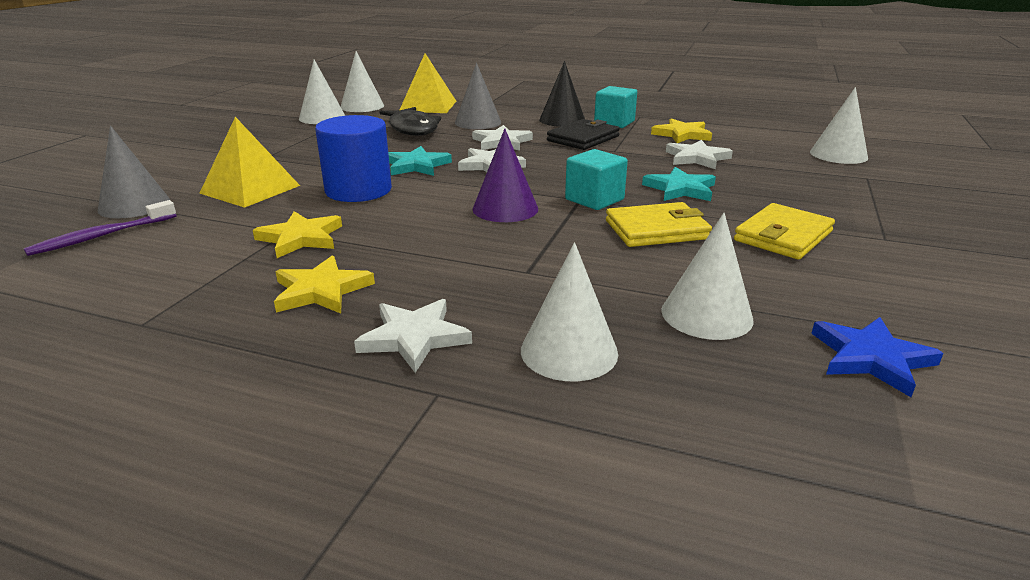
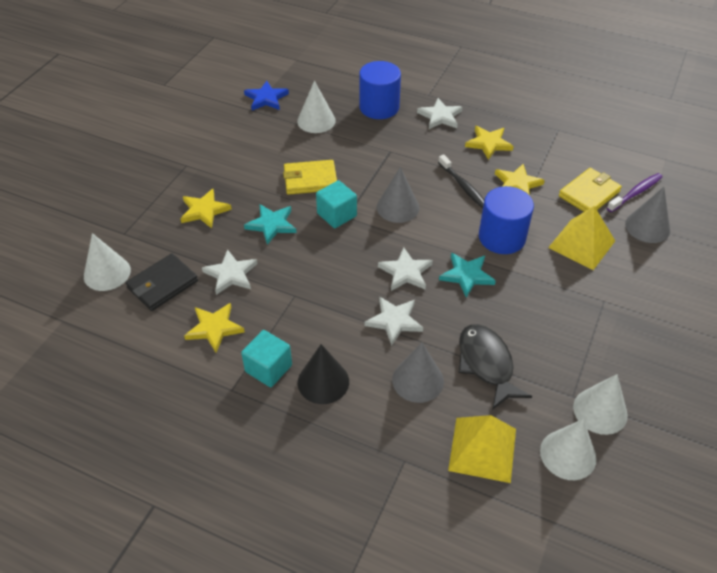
camera: 175 degrees left, 20 degrees up
purple cone [473,129,538,222] -> grey cone [377,167,419,223]
white cone [521,243,618,381] -> blue cylinder [359,61,401,119]
black wallet [547,119,620,150] -> black wallet moved to [126,253,198,311]
yellow wallet [734,203,835,260] -> yellow wallet moved to [559,168,622,212]
none -> yellow star [180,189,232,229]
none -> black toothbrush [438,154,484,208]

